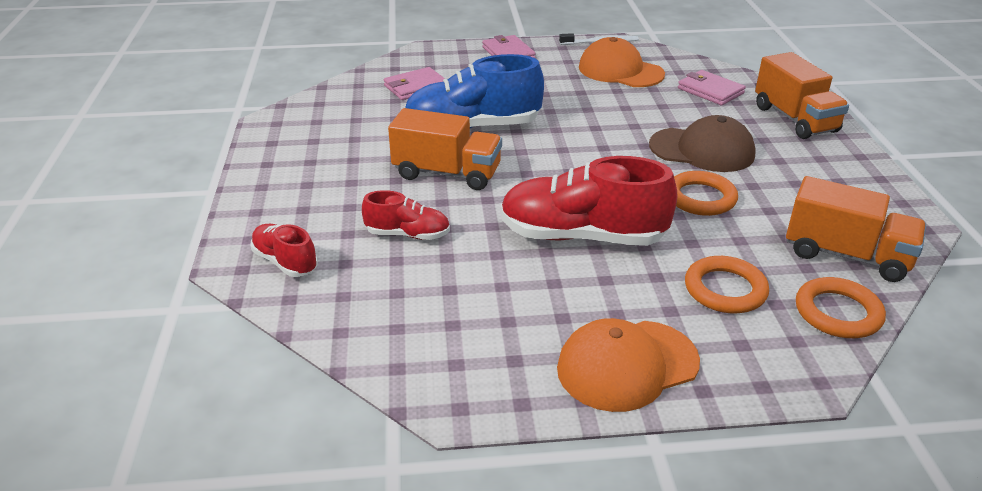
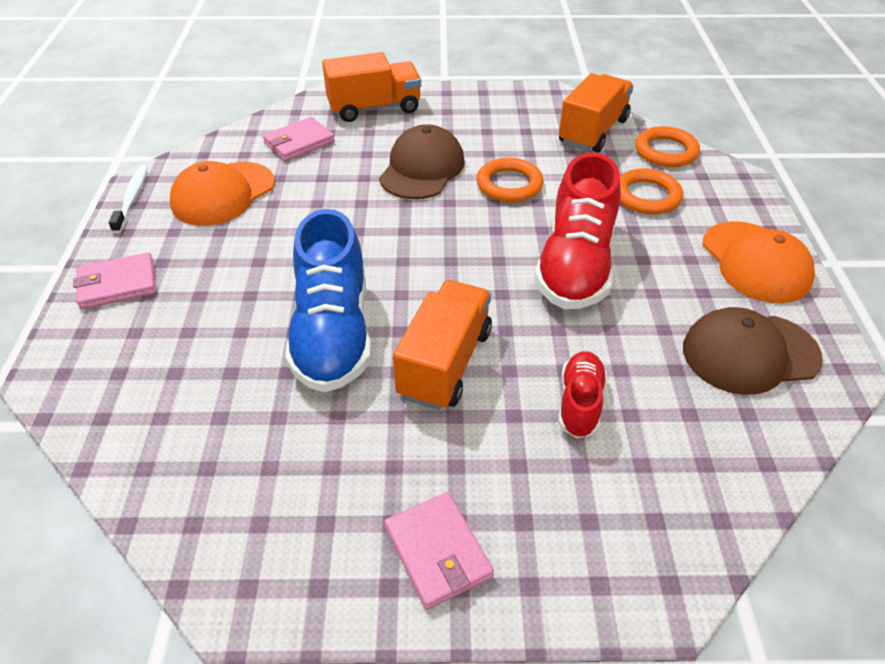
camera: 85 degrees left, 10 degrees up
red shoe [251,224,318,277] -> none
pink wallet [384,67,445,100] -> pink wallet moved to [384,492,494,610]
none -> brown cap [683,307,823,395]

